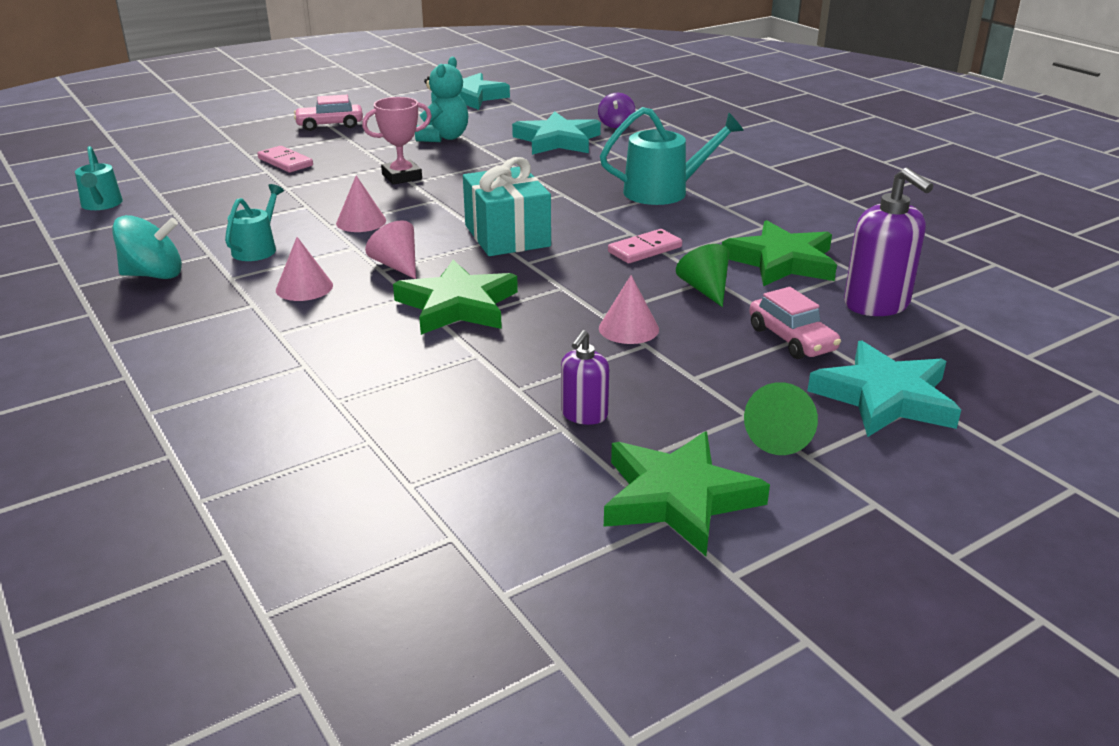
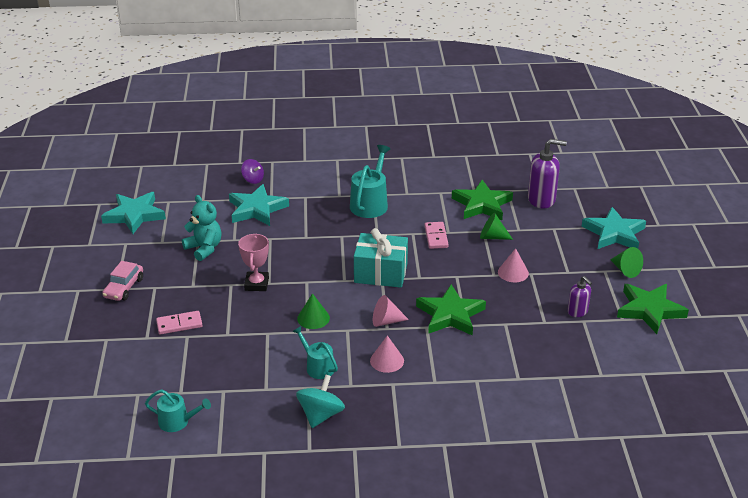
camera: 60 degrees left, 5 degrees up
pink cone [336,175,386,232] -> green cone [297,293,330,329]
pink car [749,287,841,359] -> none

